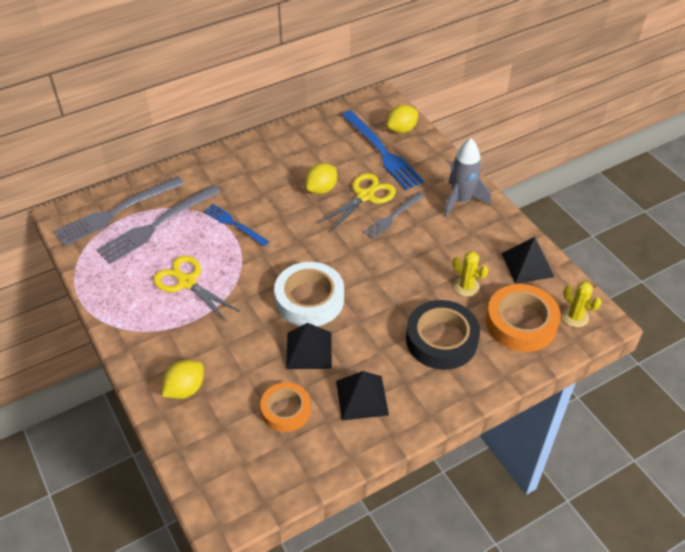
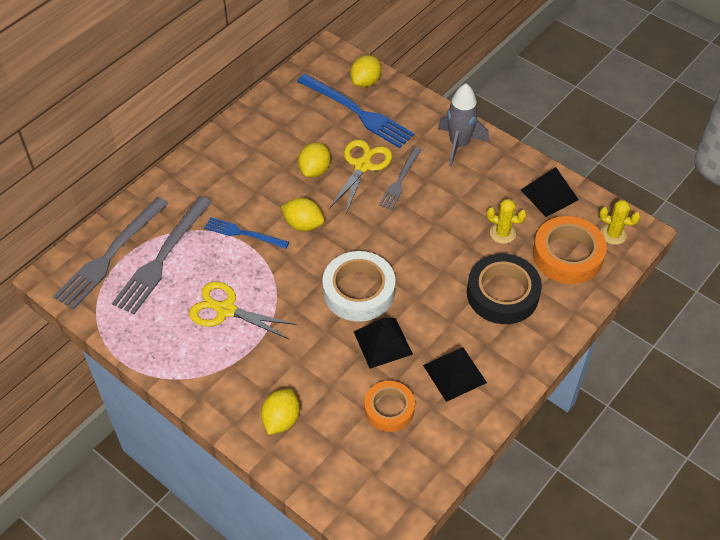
camera: 20 degrees left, 5 degrees up
none -> yellow lemon [281,198,324,231]

